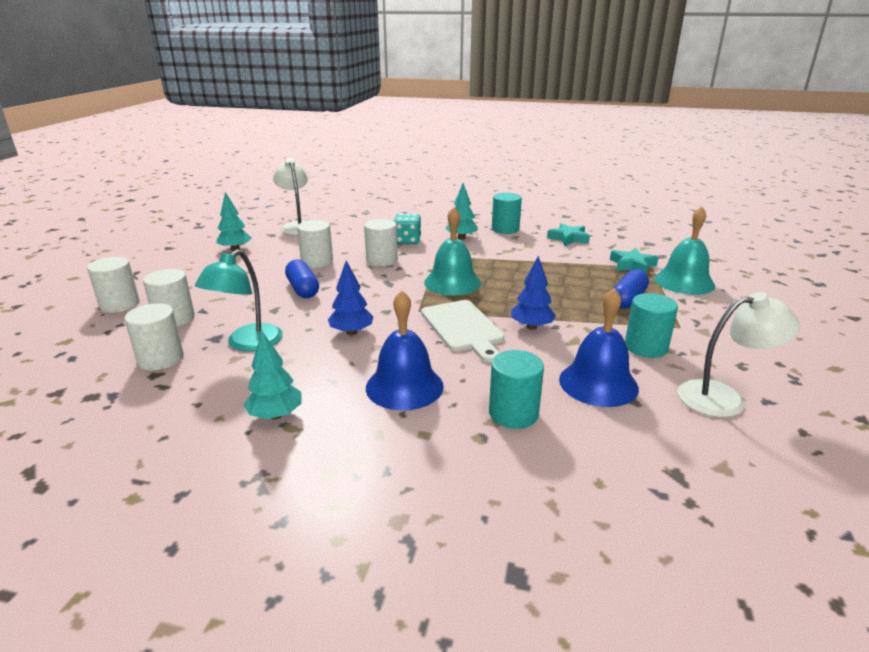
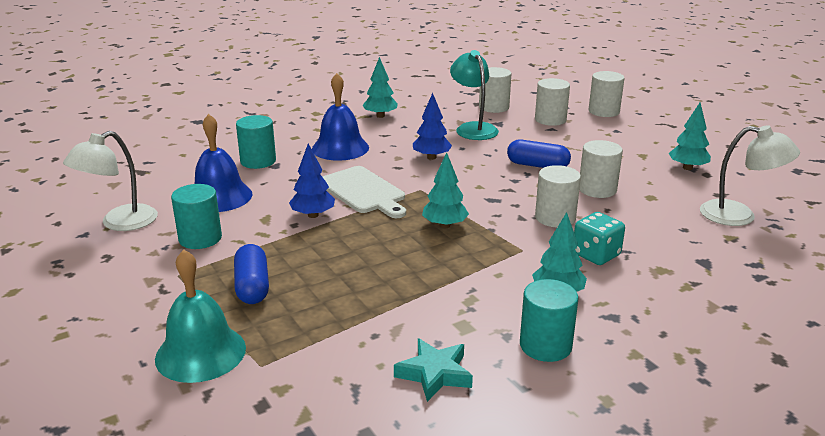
camera: 135 degrees right, 0 degrees up
white cutting board [421,300,504,363] -> white cutting board turned 150 degrees counterclockwise [322,166,406,218]
turquoise bell [424,207,481,295] -> turquoise tree [422,152,469,228]
turquoise star [610,248,659,274] -> none

